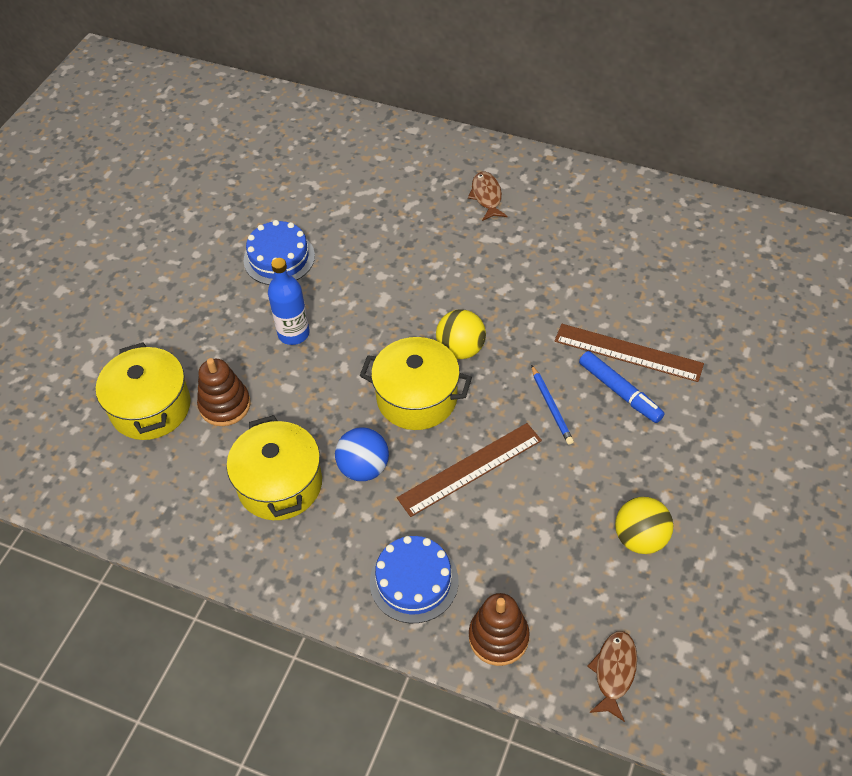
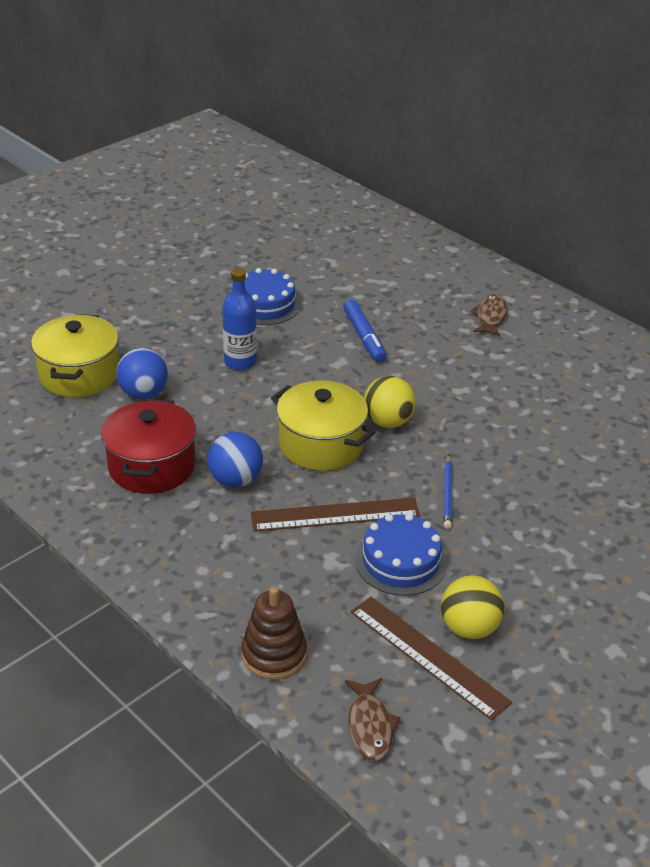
camera: 20 degrees right, 15 degrees down
brown stacking toy [197,358,251,426] -> blue ball [116,348,168,399]
yellow pot [227,415,322,520] -> red pot [101,399,196,494]
blue cake [370,536,458,623] -> blue cake moved to [355,514,447,596]
brown ruler [555,324,704,382] -> brown ruler moved to [351,597,512,721]
blue marker [579,351,665,423] -> blue marker moved to [343,300,387,363]
brown fish [587,631,637,722] -> brown fish turned 135 degrees clockwise [345,678,400,761]

